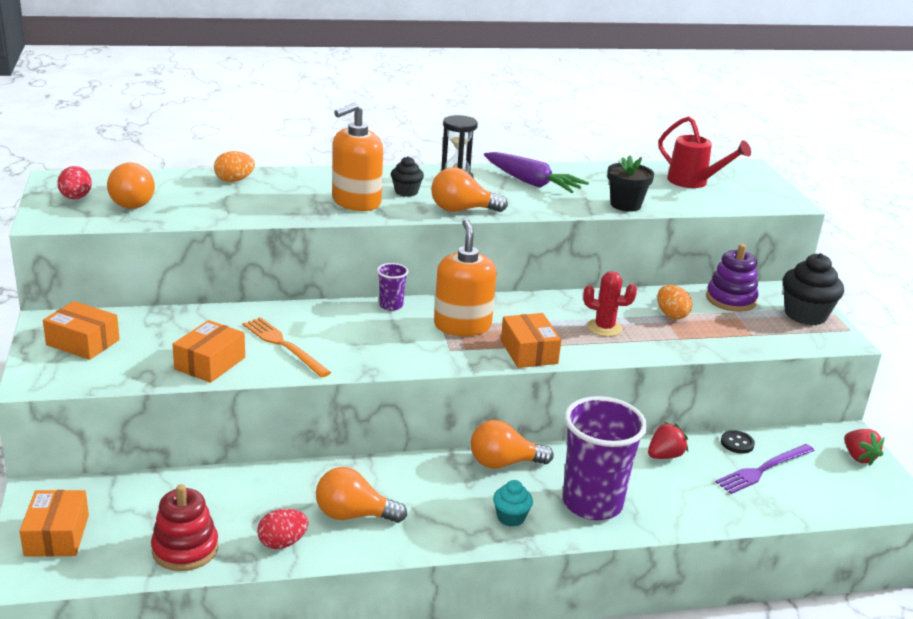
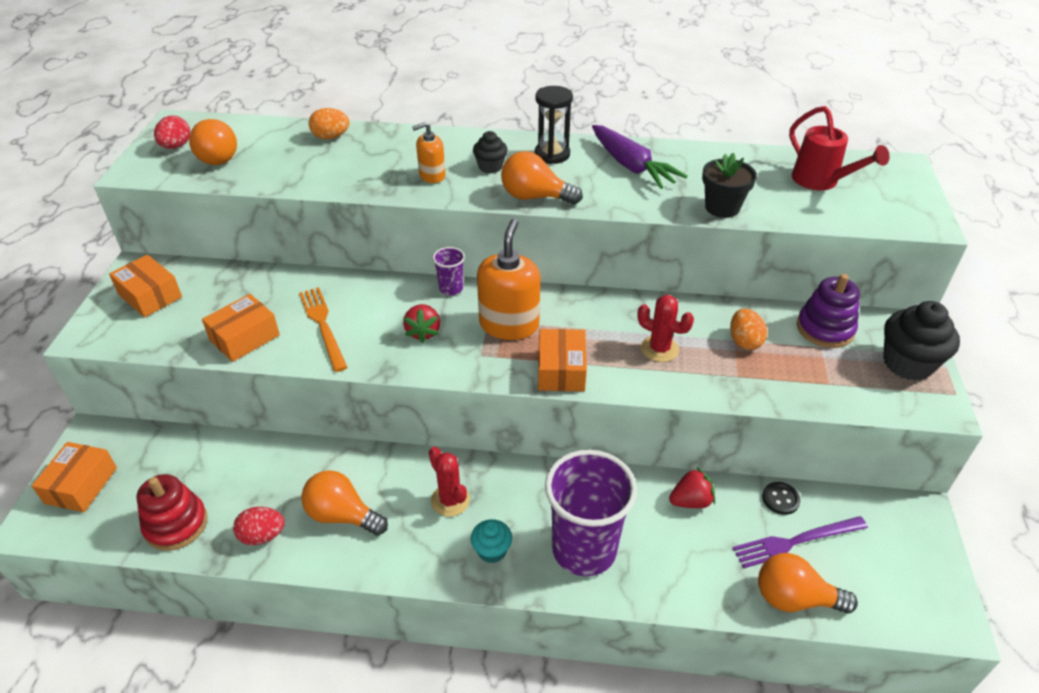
camera: 20 degrees right, 15 degrees up
orange soap dispenser [332,103,383,211] -> orange soap dispenser [412,122,445,183], size x0.56
orange light bulb [471,420,554,469] -> orange light bulb moved to [758,553,858,614]
red strawberry [844,429,885,466] -> red strawberry moved to [403,304,440,343]
none -> red cactus [429,447,470,517]

